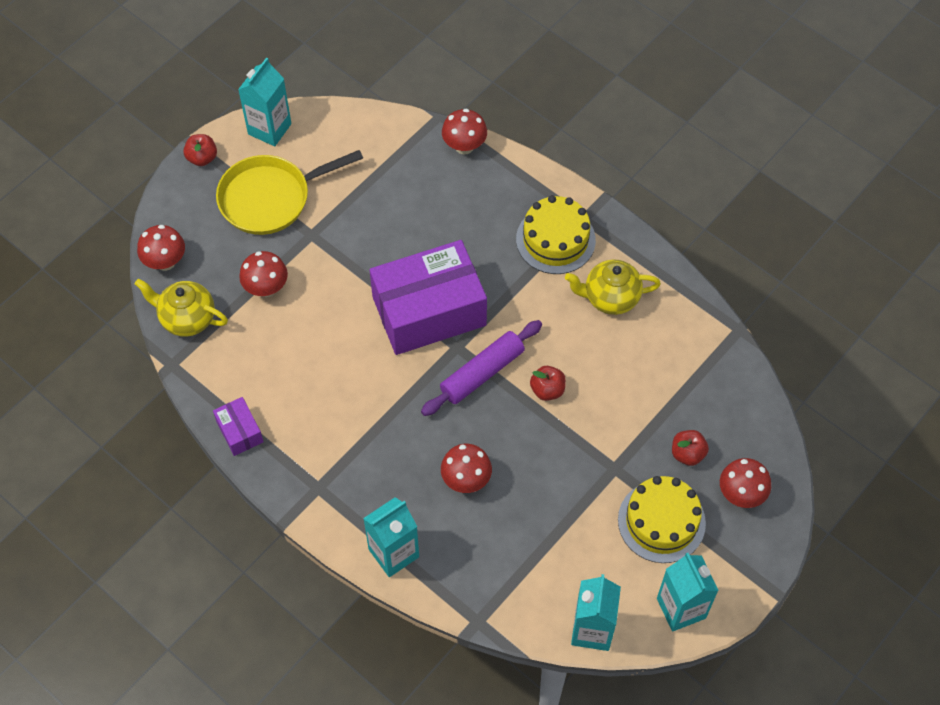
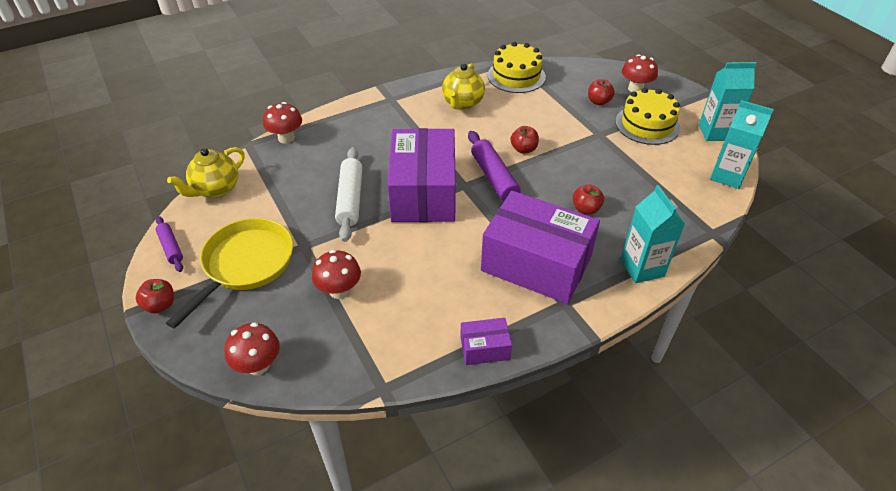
camera: 70 degrees left, 15 degrees down
yellow teapot [135,279,228,337] -> yellow teapot moved to [167,147,245,198]
yellow pan [216,150,363,235] -> yellow pan turned 150 degrees counterclockwise [166,218,293,329]
turquoise carton [238,57,291,146] -> purple rolling pin [156,216,183,272]
red mushroom [441,444,492,493] -> red apple [573,184,604,215]
yellow cake [516,195,596,274] -> yellow cake moved to [488,42,546,93]
none -> white rolling pin [335,147,362,242]
none -> purple box [481,191,600,304]

